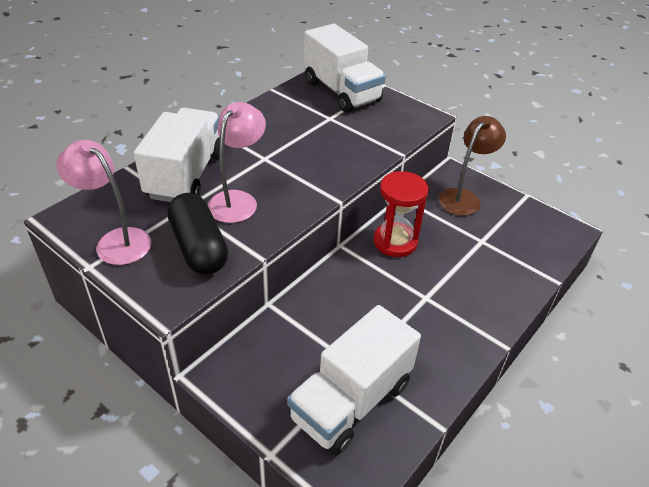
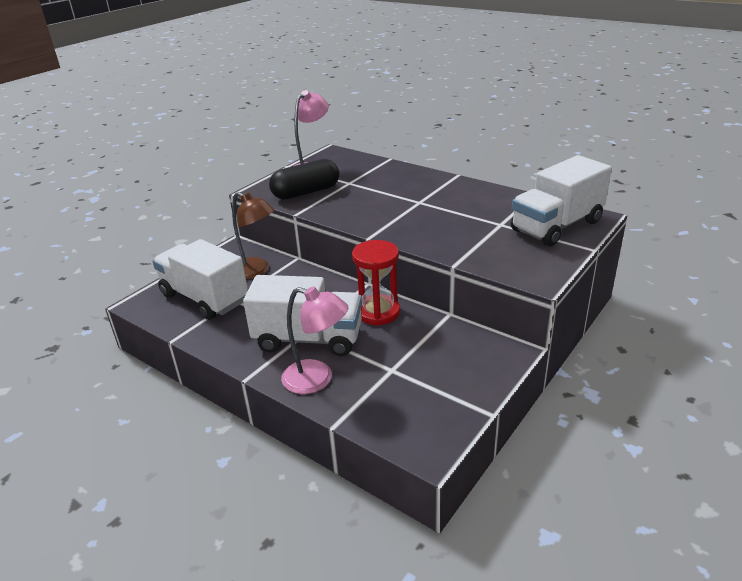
camera: 90 degrees right, 10 degrees down
white truck [134,108,220,202] -> white truck moved to [243,275,362,356]
pink lamp [208,102,266,223] -> pink lamp moved to [281,287,349,394]
brown lamp [439,116,506,216] -> brown lamp moved to [232,192,275,279]

